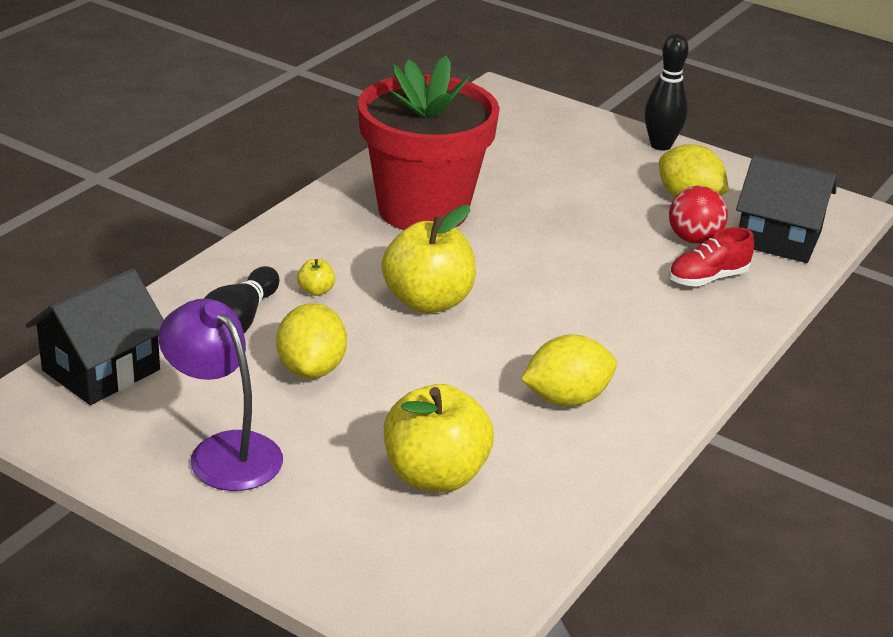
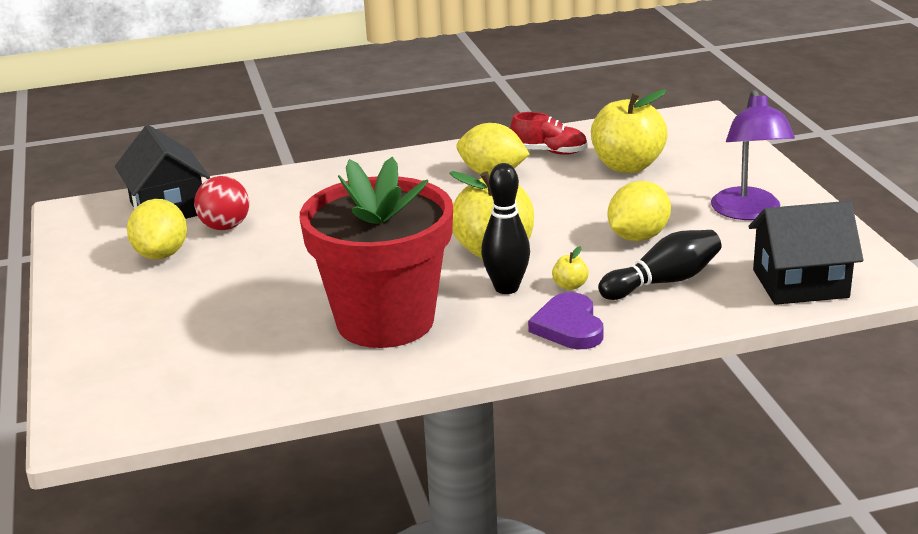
camera: 135 degrees left, 5 degrees down
black bowling pin [645,34,689,151] -> black bowling pin moved to [481,163,530,294]
red shoe [669,227,754,287] -> red shoe moved to [510,112,588,155]
none -> purple heart [528,292,604,349]

